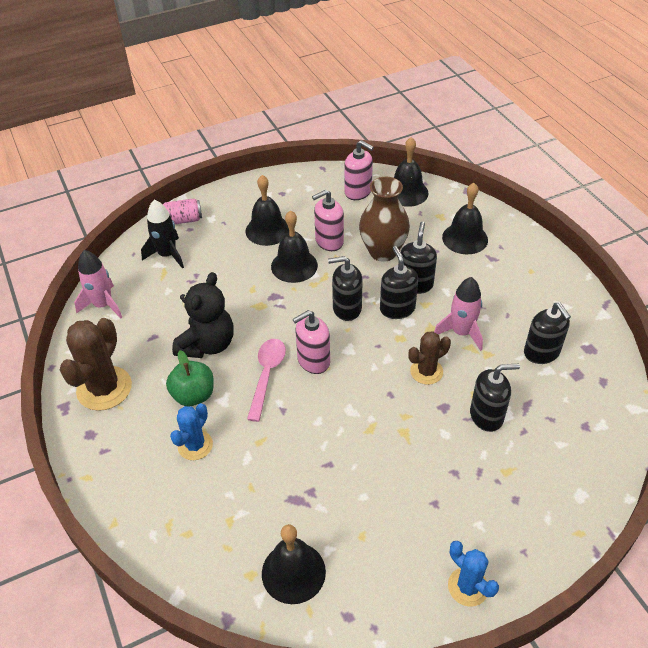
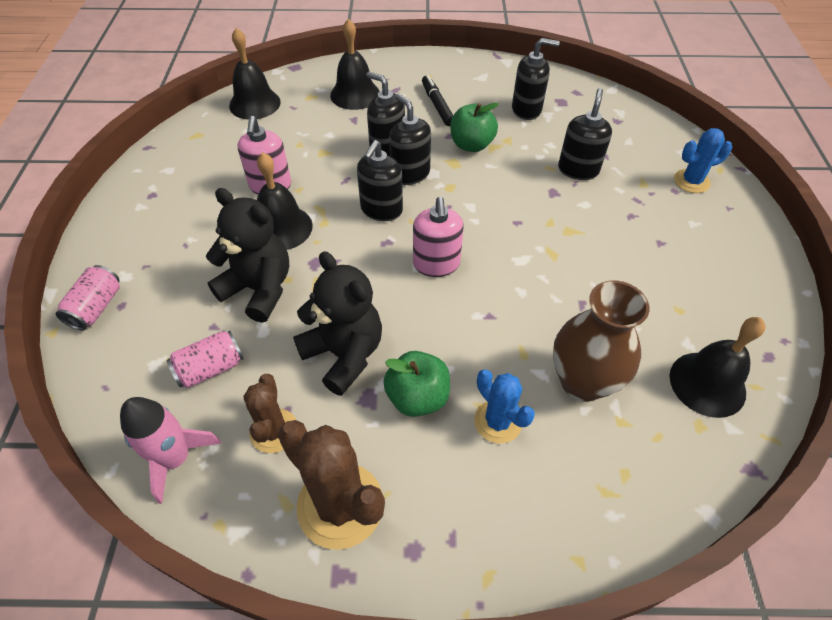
camera: 65 degrees left, 5 degrees up
black rocket [141,200,184,269] -> none
black bell [246,175,289,246] -> none
pink spoon [247,339,286,422] -> none
pink soap dispenser [344,140,374,200] -> none
brown vase [359,177,410,262] -> brown vase moved to [553,281,649,402]
black soap dispenser [380,246,418,319] -> black soap dispenser turned 45 degrees clockwise [389,93,431,185]
brown cactus [408,331,451,385] -> brown cactus moved to [243,374,296,453]
pink rocket [434,277,483,351] -> green apple [450,102,499,152]
blue cactus [448,541,499,607] -> blue cactus moved to [674,128,732,193]
none -> pink can [167,331,244,388]
none -> black teddy bear [206,188,289,323]
none -> black marker [422,75,453,126]

